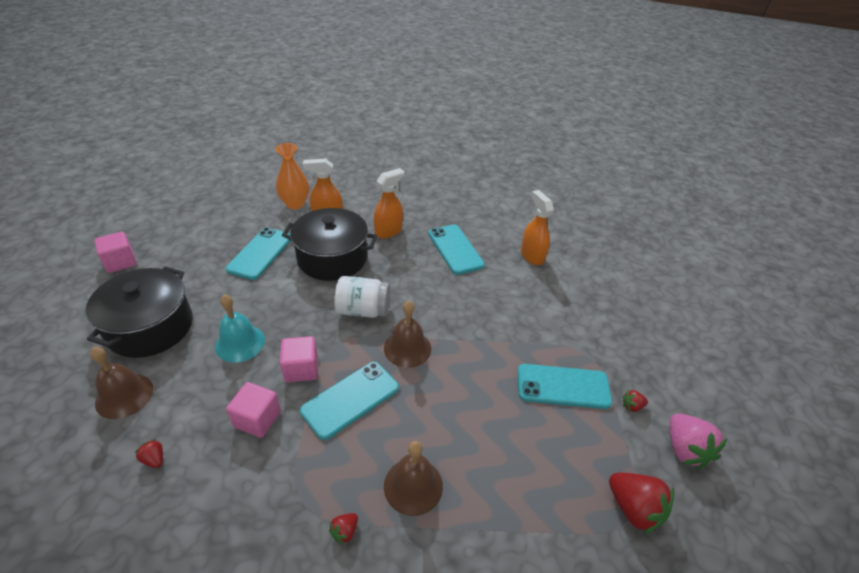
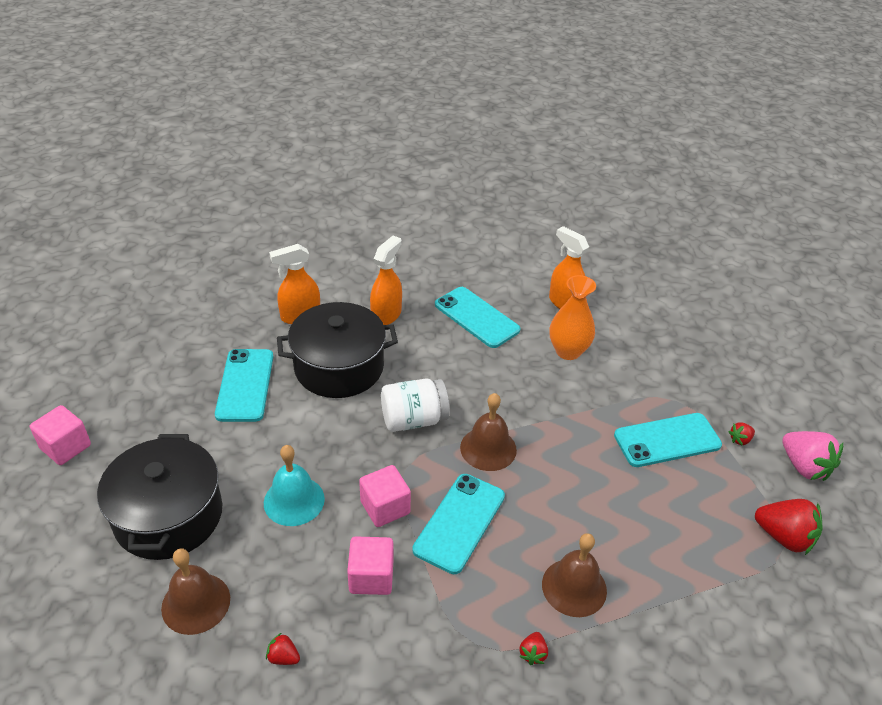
camera: 20 degrees left, 0 degrees up
orange vase [275,143,309,209] -> orange vase moved to [549,275,596,360]

